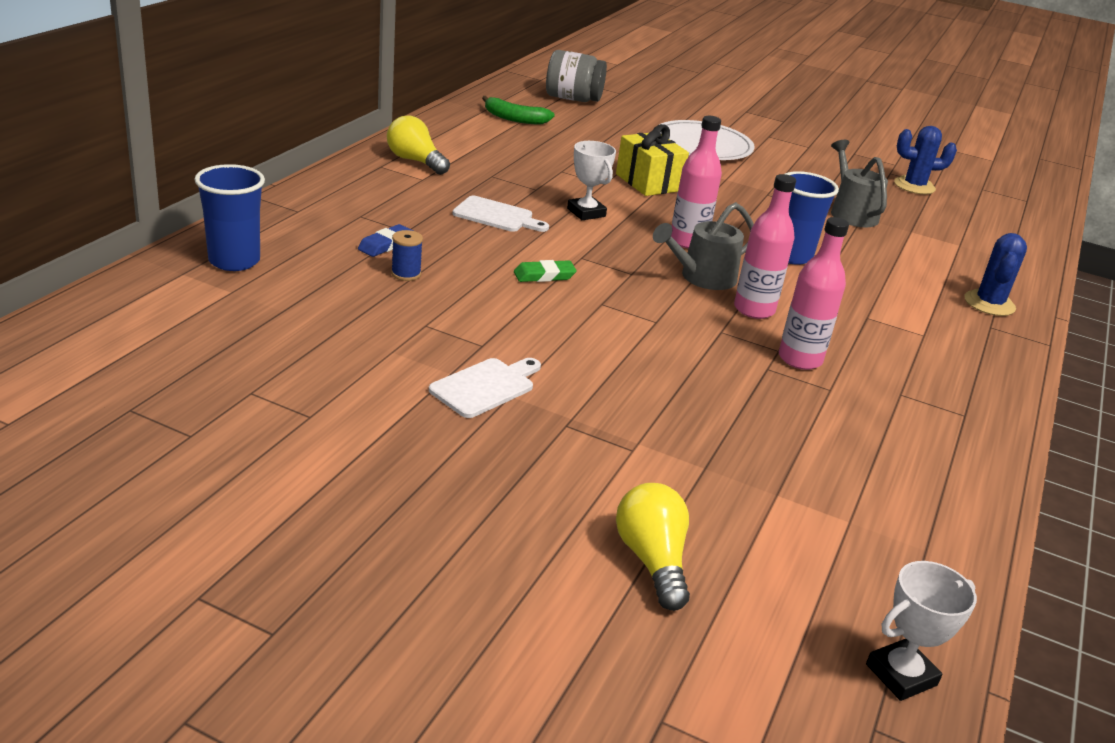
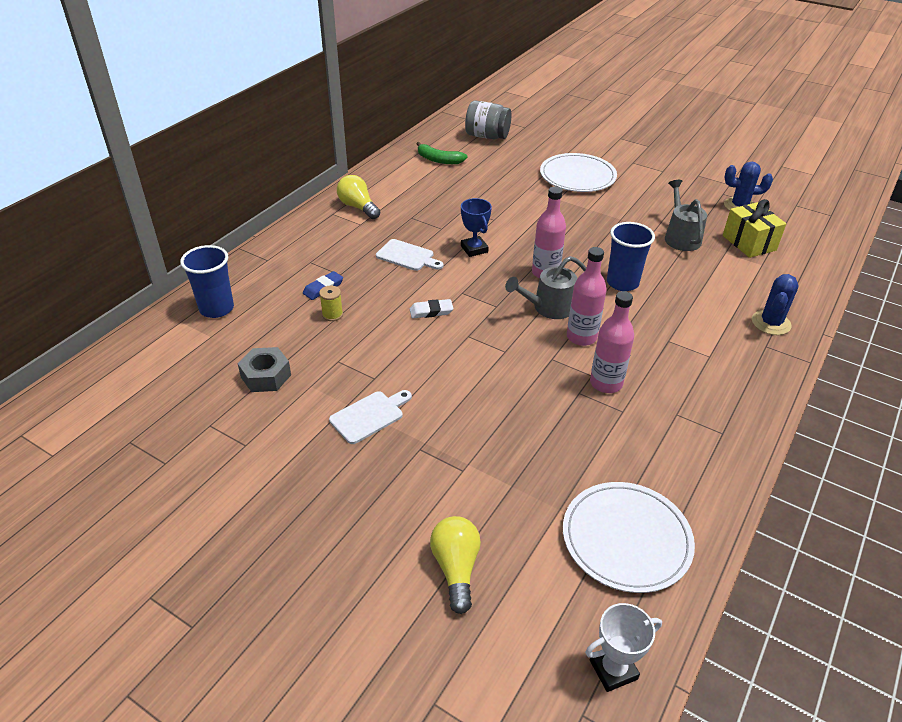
camera: 10 degrees right, 10 degrees up
blue spool [391,230,423,281] -> yellow spool [319,286,343,321]
green eraser [514,260,577,282] -> white eraser [410,299,454,318]
white trophy [567,141,616,220] -> blue trophy [461,198,492,257]
yellow gift [616,124,689,196] -> yellow gift moved to [723,199,786,258]
none -> grey nut [238,347,291,392]
none -> white plate [563,482,695,593]

